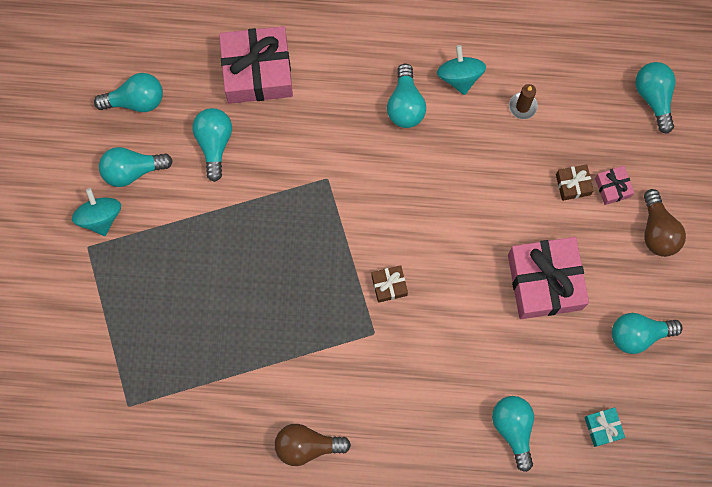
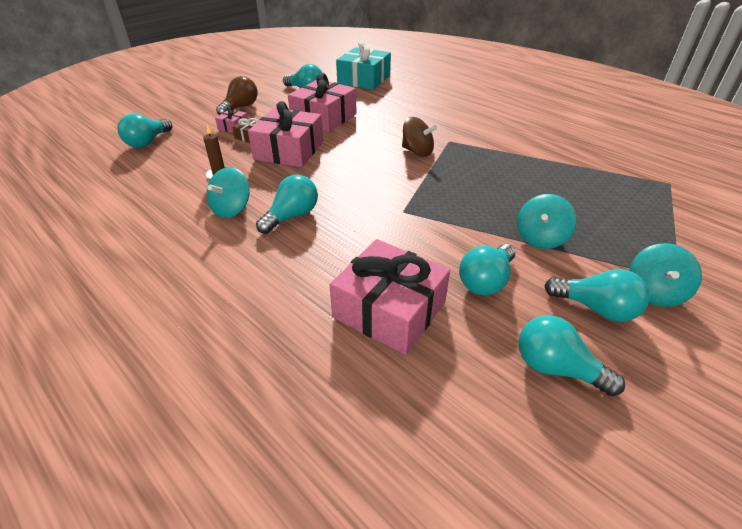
camera: 140 degrees left, 35 degrees down
brown light bulb [275,424,351,466] -> none
brown gift [371,265,408,303] -> brown spinning top [402,117,437,157]
turquoise light bulb [492,396,534,472] -> none
turquoise gift [584,407,625,447] -> turquoise gift [336,40,391,90], size x2.23
none -> pink gift [248,101,323,167]
none -> turquoise spinning top [517,194,576,249]

